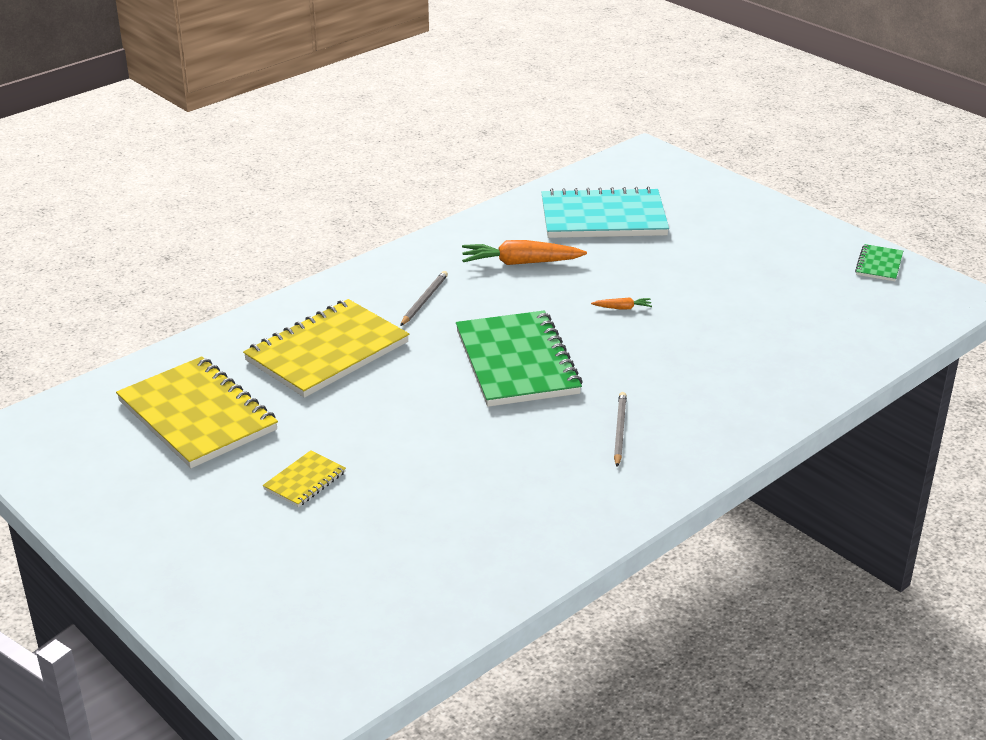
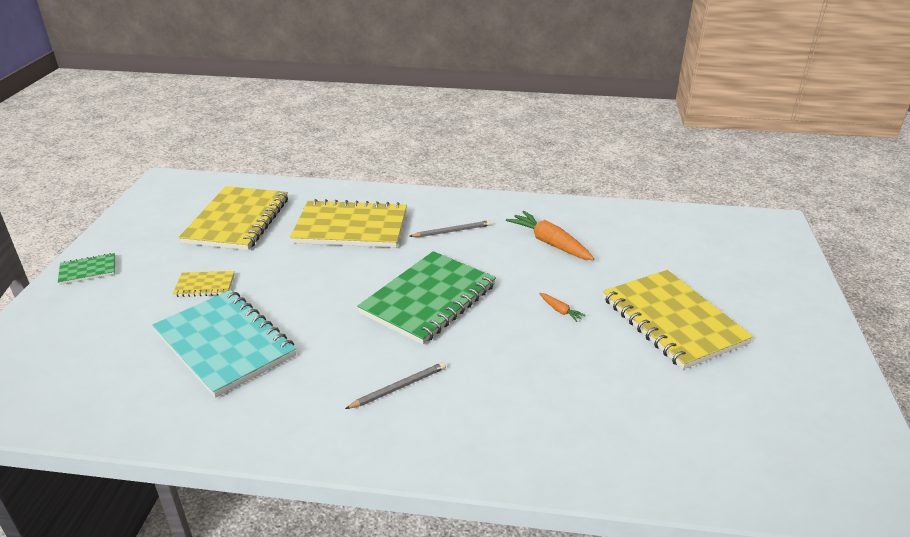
camera: 50 degrees right, 0 degrees up
turquoise notebook [541,186,669,238] -> turquoise notebook moved to [152,290,296,398]
green notebook [855,244,903,281] -> green notebook moved to [58,253,115,285]
none -> yellow notebook [603,270,753,370]

